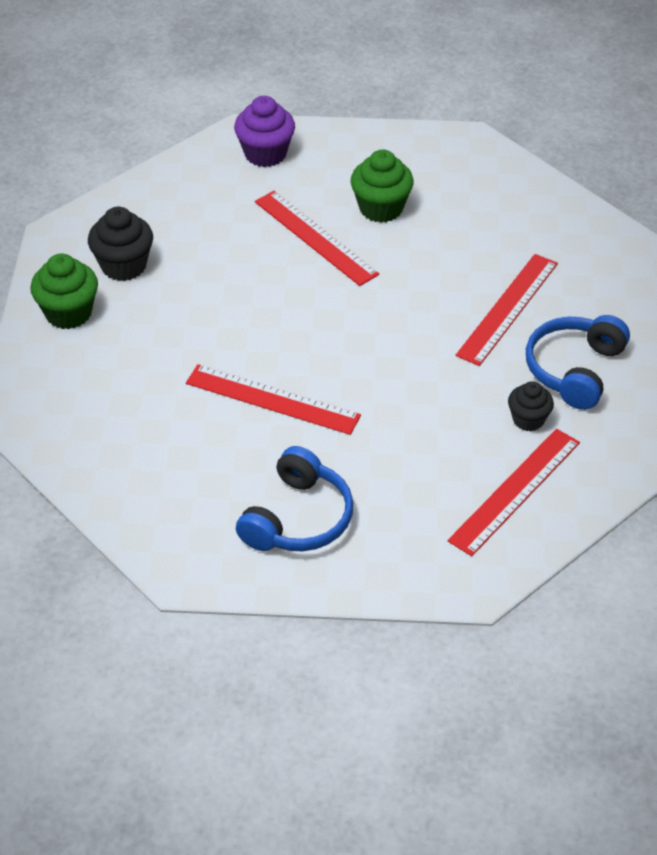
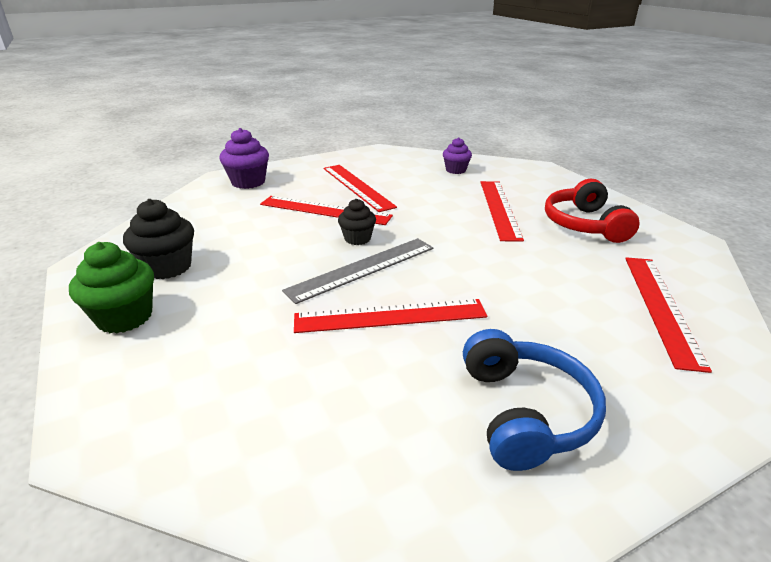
camera: 30 degrees left, 15 degrees down
green cupcake [351,150,414,223] -> red ruler [324,165,397,212]
black cupcake [508,381,554,431] -> black cupcake moved to [338,199,376,245]
blue headphones [526,315,630,410] -> red headphones [545,179,640,243]
none -> grey ruler [282,238,433,304]
none -> purple cupcake [443,138,472,174]

